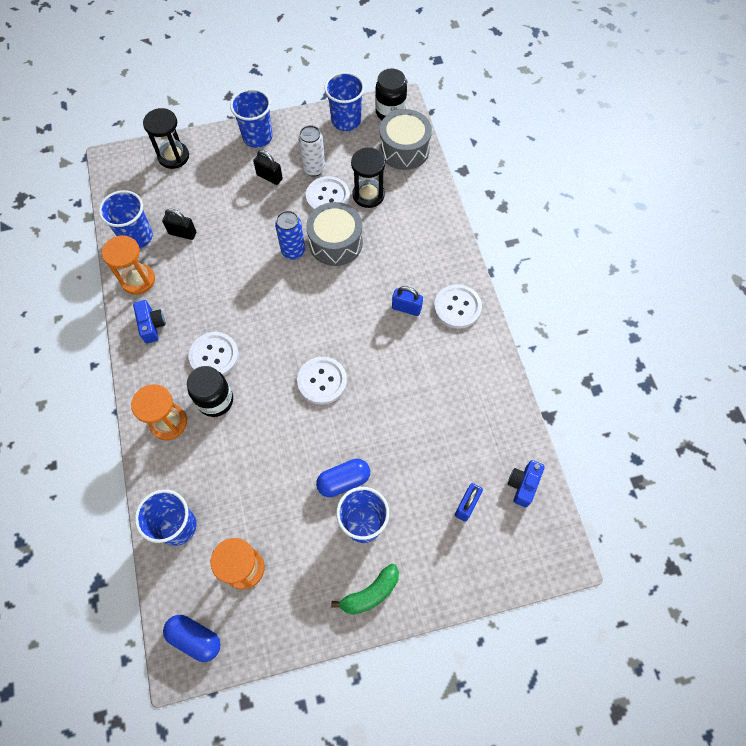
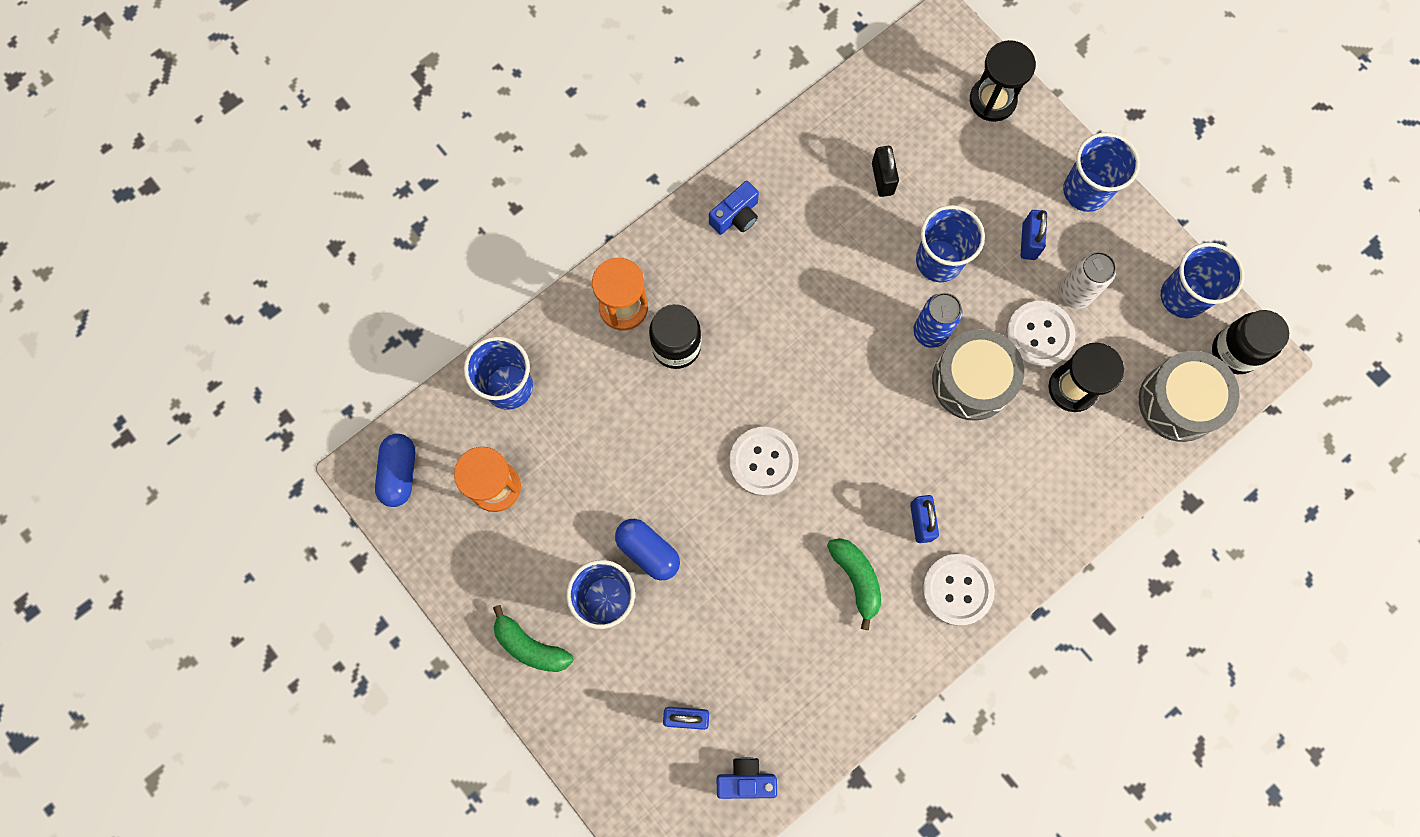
camera: 65 degrees right, 10 degrees up
blue cup [99,190,153,249] -> blue cup moved to [916,205,985,282]
orange hourglass [102,235,155,295] -> none
white button [189,332,239,376] -> none
black padlock [253,150,283,185] -> blue padlock [1021,210,1047,260]
none -> green banana [827,538,881,630]

